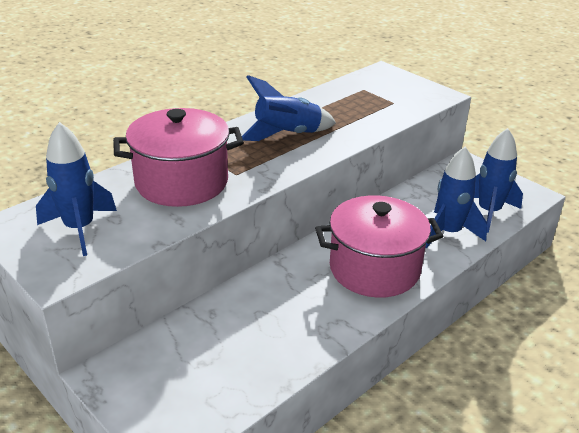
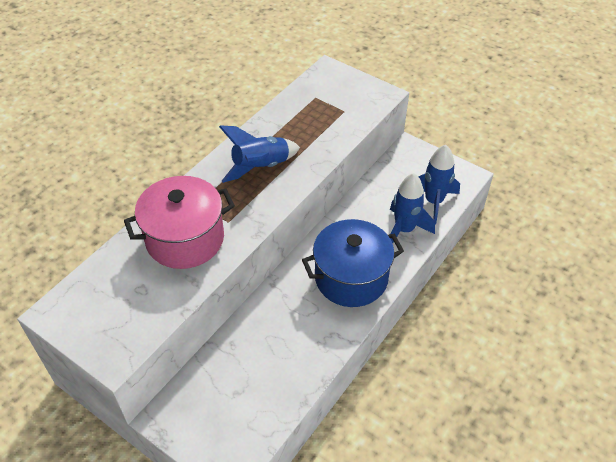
camera: 10 degrees left, 15 degrees up
blue rocket [36,122,117,256] -> none
pink pot [315,195,443,298] -> blue pot [302,219,404,307]

